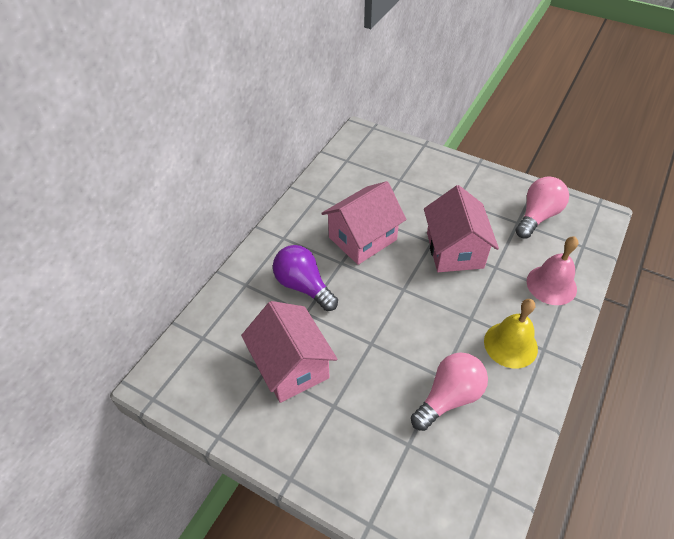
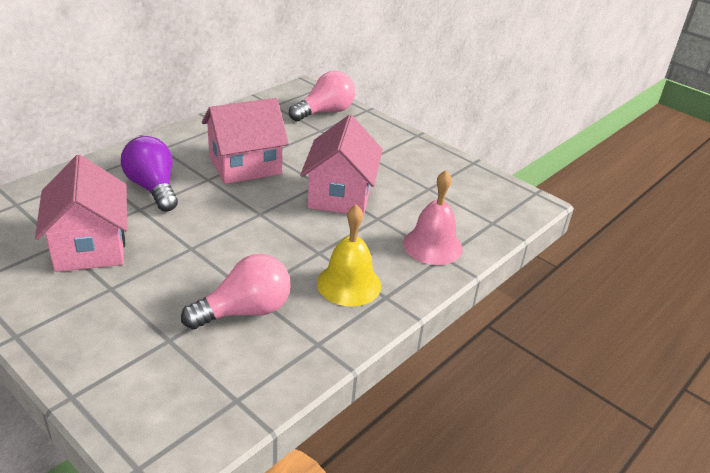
camera: 10 degrees right, 15 degrees down
pink light bulb [515,177,569,239] -> pink light bulb moved to [289,71,355,121]

